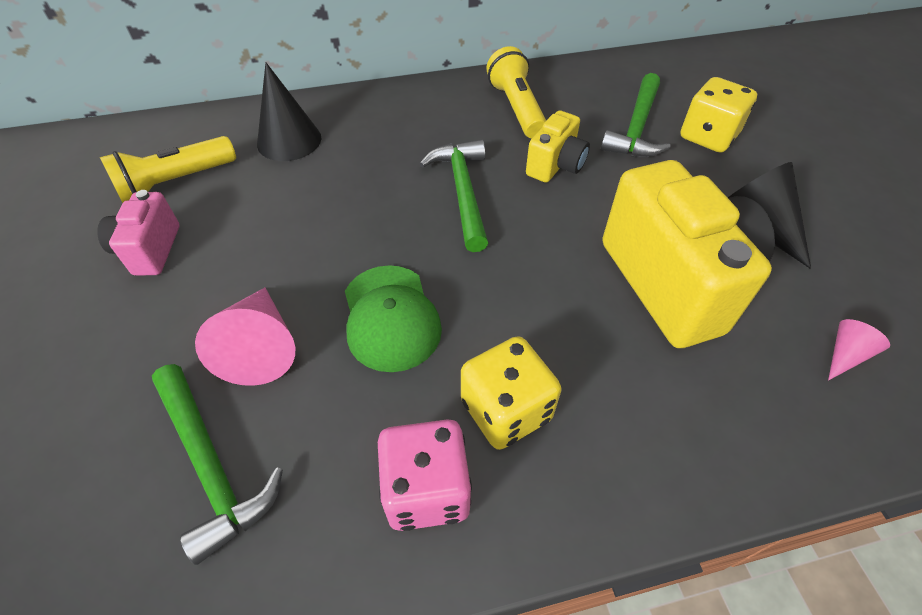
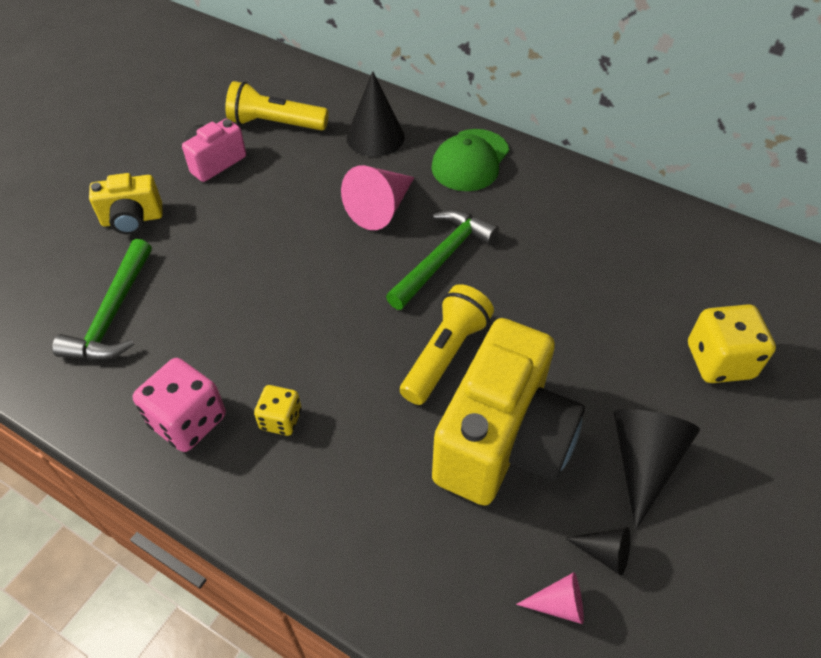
camera: 45 degrees right, 0 degrees up
pink cone [195,288,295,386] -> pink cone moved to [341,165,414,230]
green cap [345,265,442,372] -> green cap moved to [431,129,509,191]
yellow dice [461,336,561,450] -> yellow dice [254,385,302,436], size x0.59
yellow flashlight [486,46,546,138] -> yellow flashlight moved to [400,284,494,405]
yellow camera [526,110,590,183] -> yellow camera moved to [89,173,162,234]
green hammer [601,73,671,157] -> none
none -> black cone [565,527,630,576]

